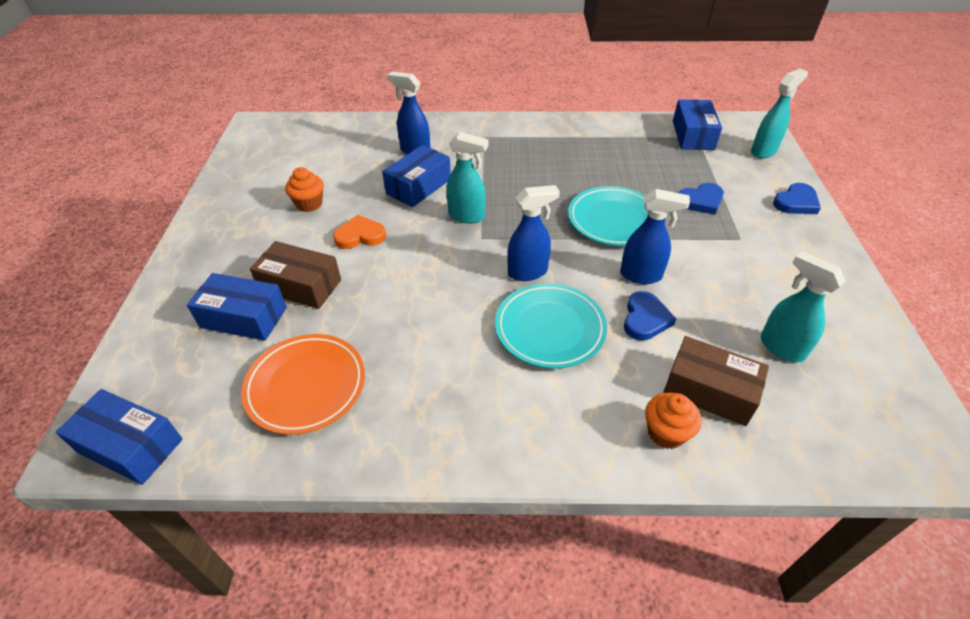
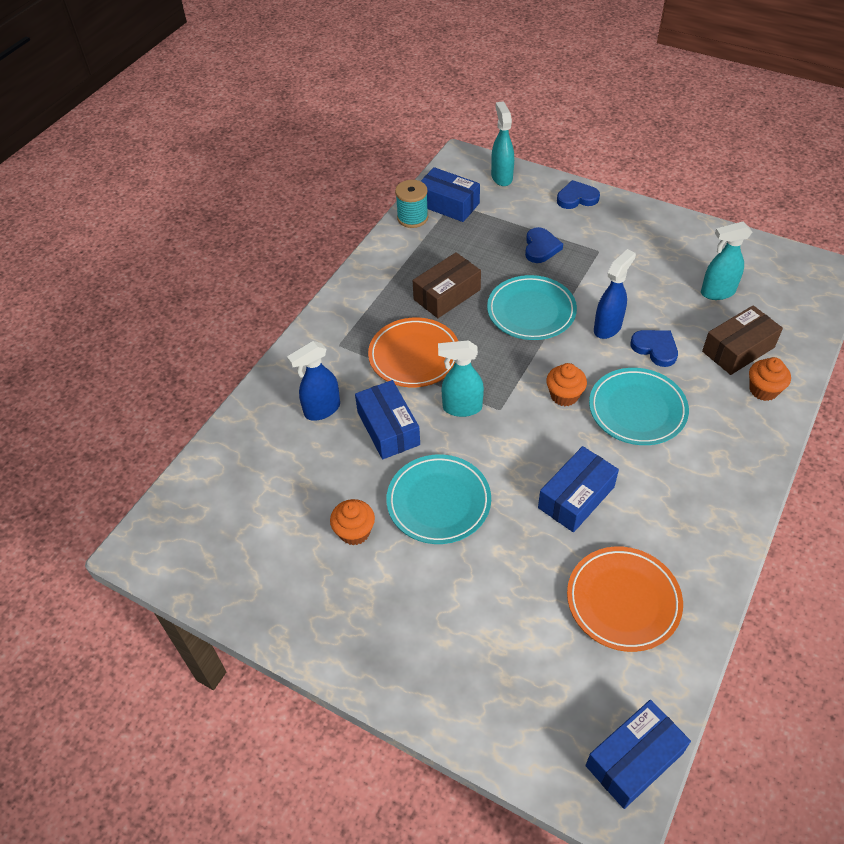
camera: 60 degrees left, 5 degrees up
blue box [187,273,287,341] -> blue box moved to [538,446,619,532]
brown box [250,241,341,309] -> brown box moved to [413,252,481,318]
orange heart [333,215,386,249] -> turquoise plate [386,454,491,544]
turquoise spray bottle [446,132,489,224] -> turquoise spray bottle turned 135 degrees counterclockwise [438,340,484,417]
blue spray bottle [507,185,560,281] -> orange cupcake [546,363,587,406]
blue heart [773,183,821,214] -> blue heart turned 90 degrees counterclockwise [557,180,600,209]
none -> orange plate [368,318,458,387]
none -> turquoise spool [395,180,428,228]

